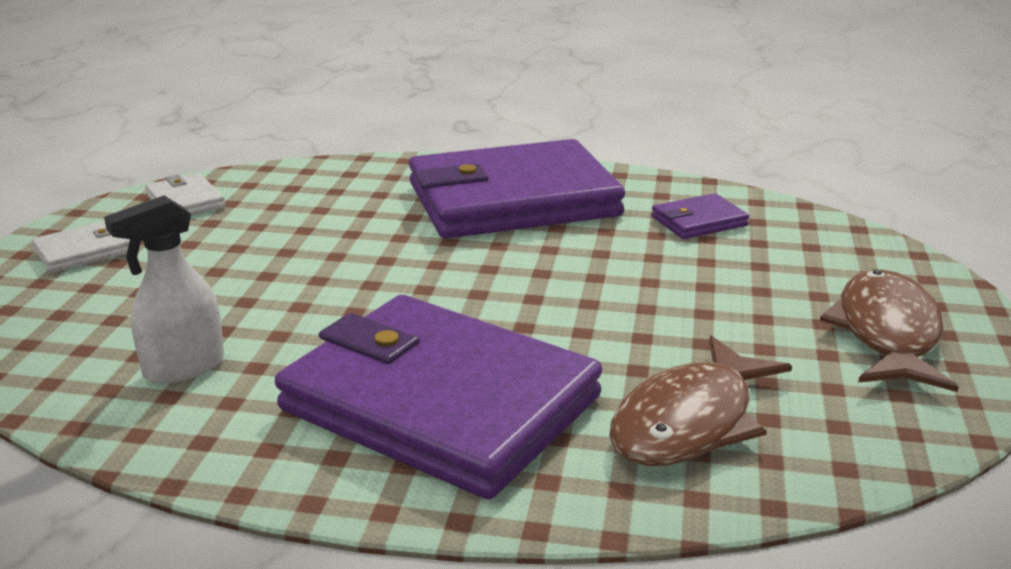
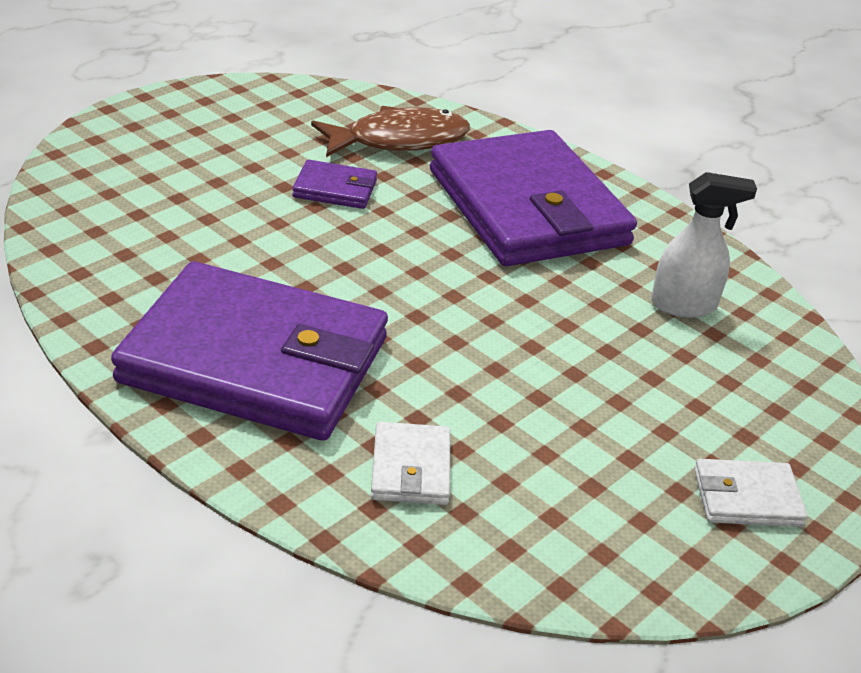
camera: 150 degrees left, 10 degrees up
white wallet [145,173,225,215] -> white wallet moved to [371,422,450,505]
purple wallet [652,193,749,239] -> purple wallet moved to [292,160,377,209]
brown fish [820,270,959,392] -> none

